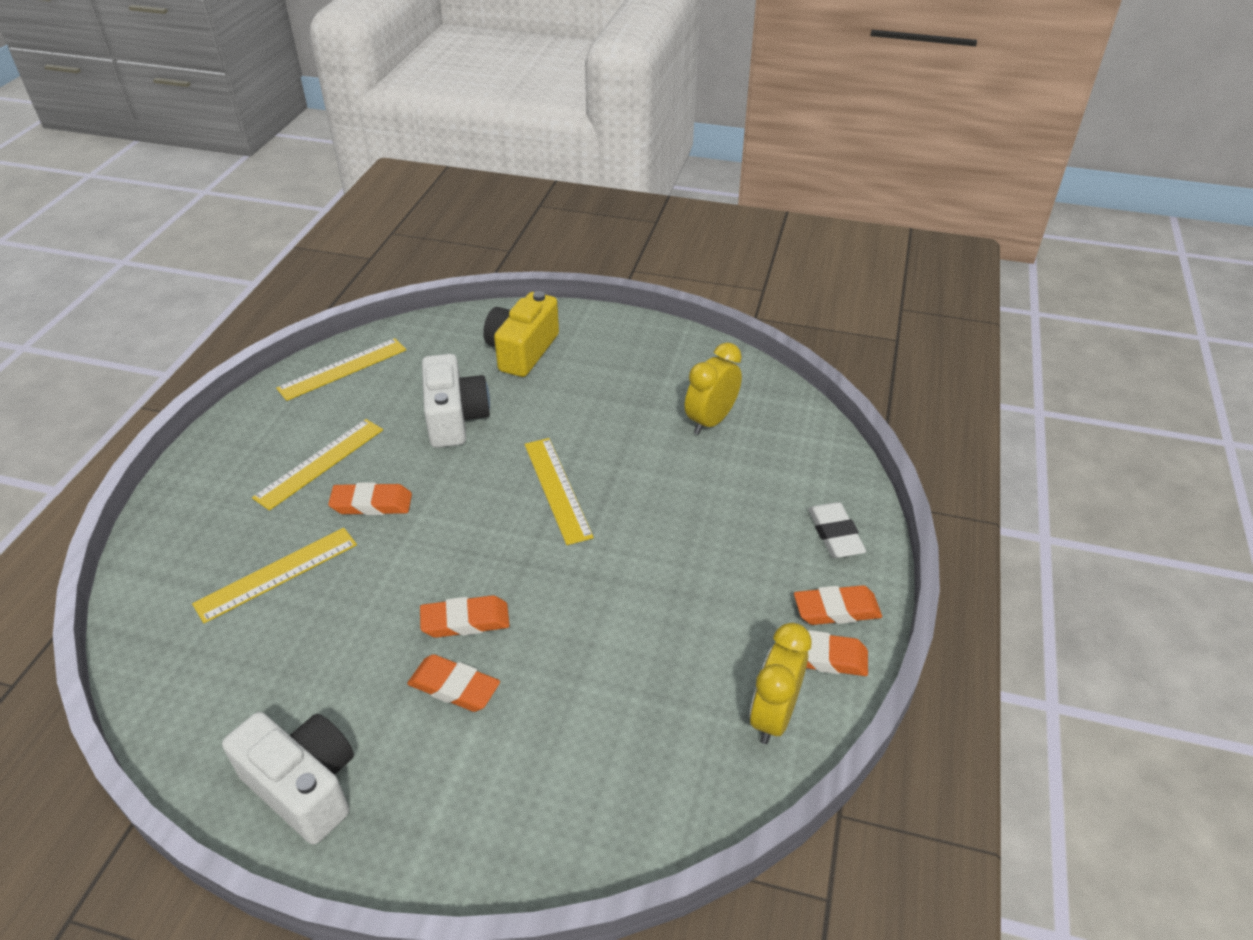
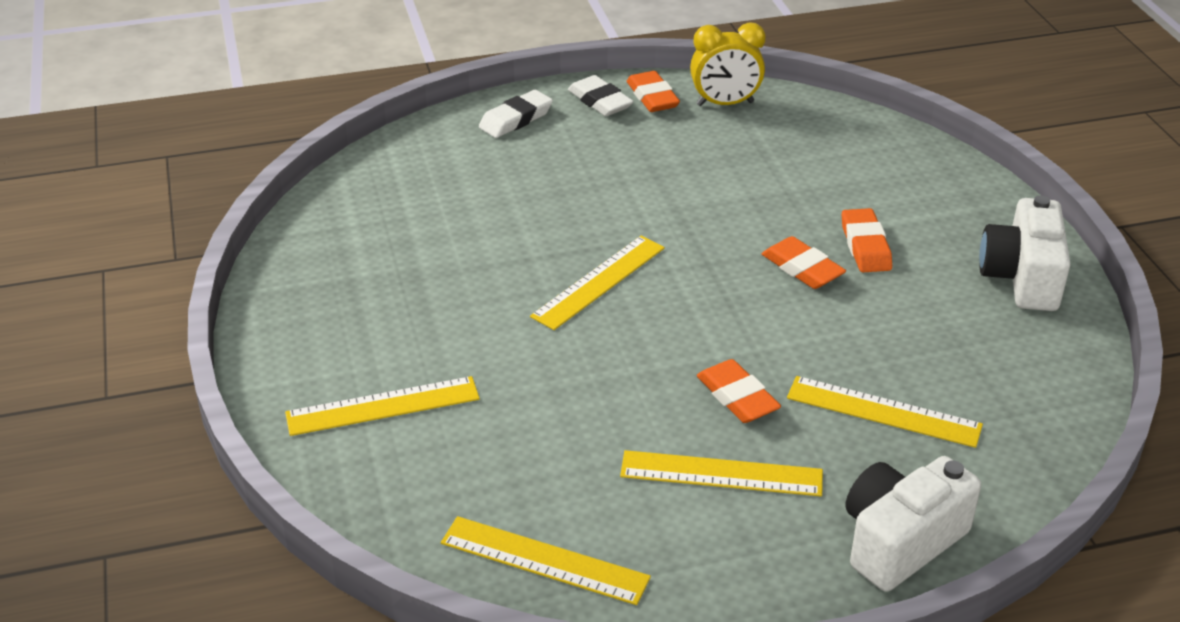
camera: 120 degrees left, 5 degrees down
white camera [422,354,490,448] -> white camera moved to [846,456,981,592]
yellow camera [483,291,559,377] -> yellow ruler [285,376,480,436]
yellow clock [685,342,742,435] -> none
orange eraser [794,585,882,625] -> white eraser [568,75,634,116]

